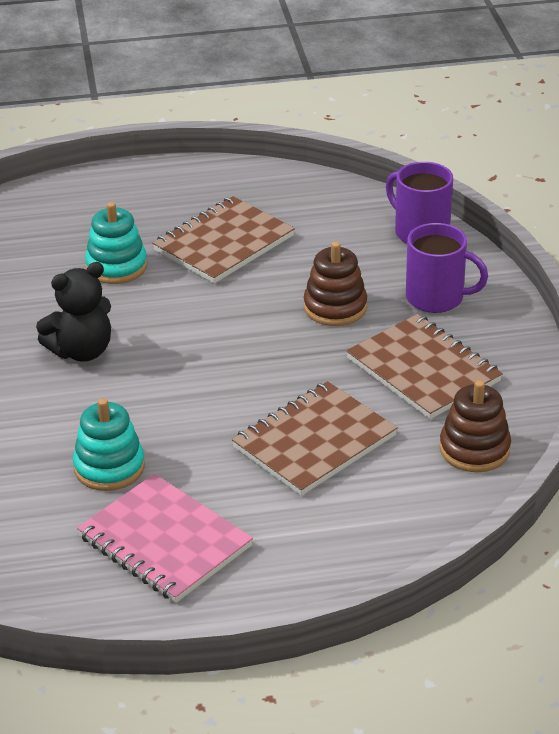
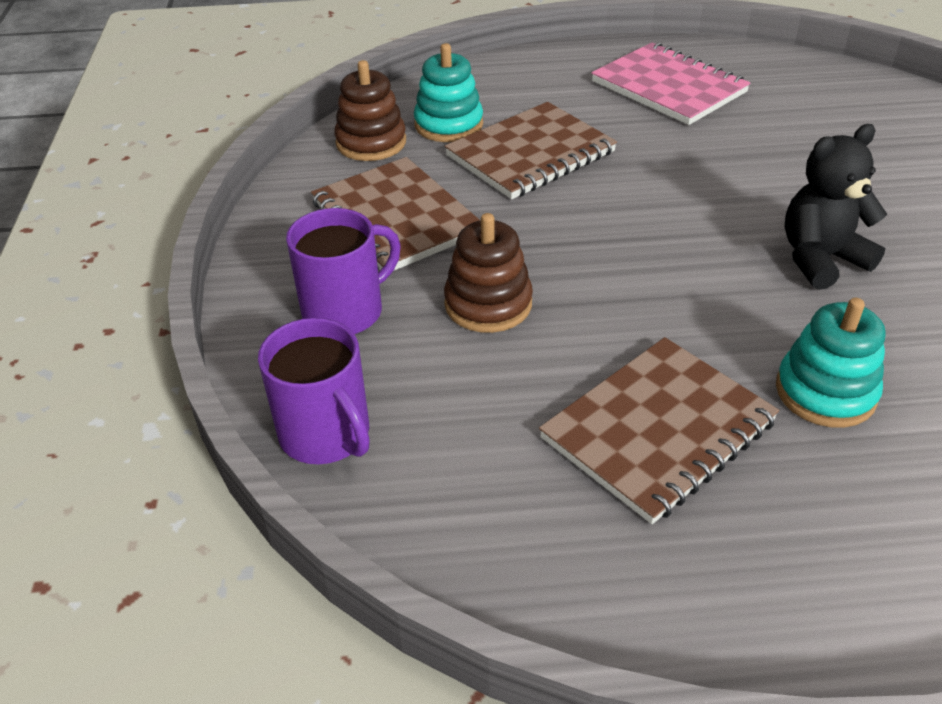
camera: 175 degrees left, 5 degrees up
turquoise stacking toy [73,398,145,491] -> turquoise stacking toy moved to [414,43,483,142]
purple mug [406,223,488,313] -> purple mug turned 120 degrees clockwise [286,208,401,334]

